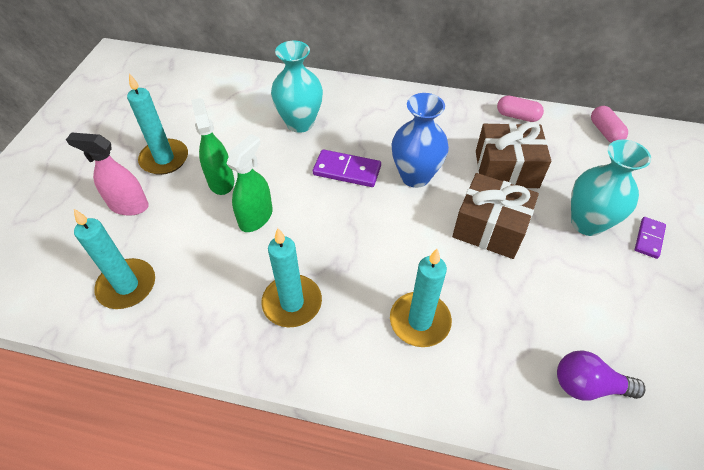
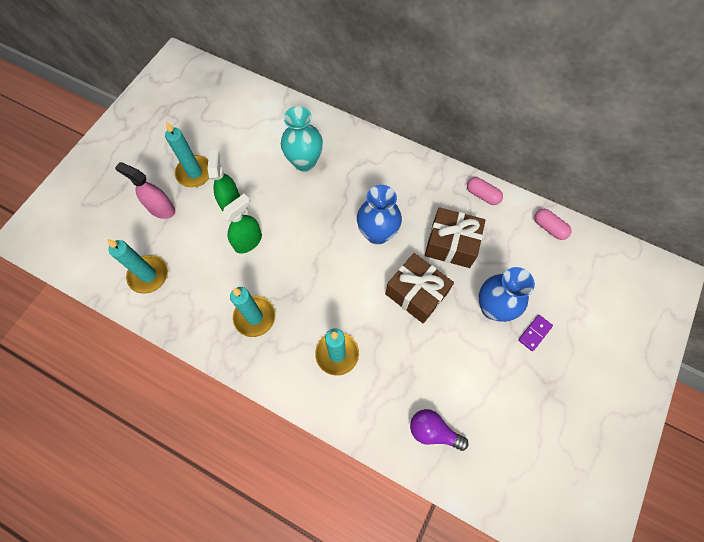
camera: 15 degrees right, 15 degrees up
purple domino [313,149,381,187] -> none
turquoise vase [571,139,651,236] -> blue vase [479,267,535,322]
pink capsule [591,106,628,143] -> pink capsule turned 45 degrees counterclockwise [534,209,572,240]

